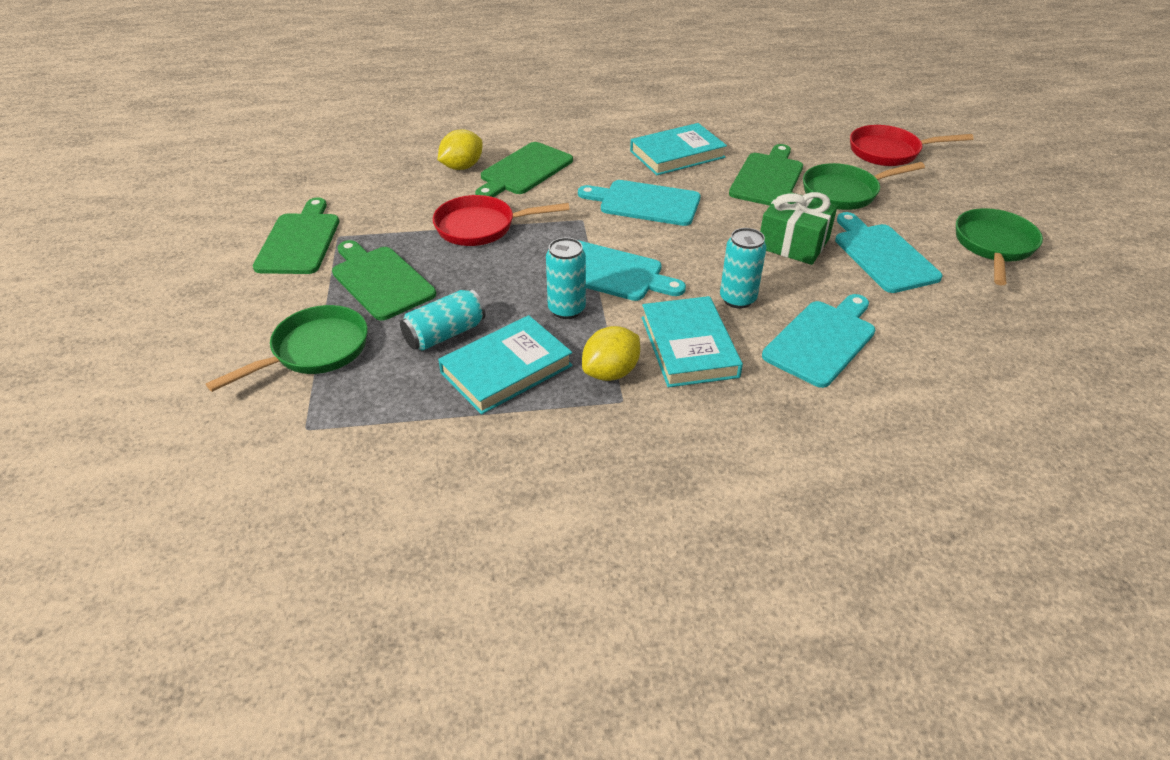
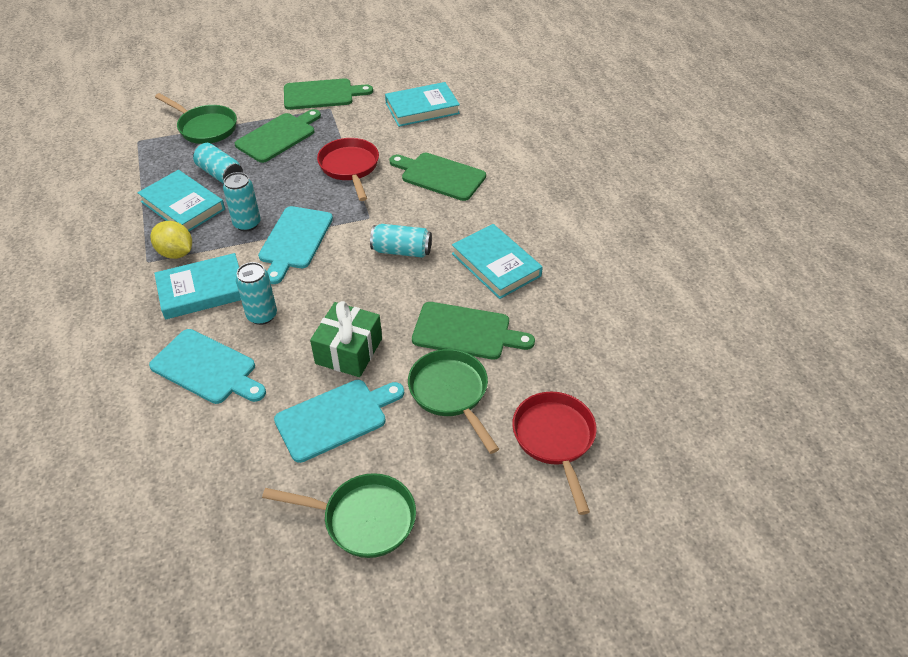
camera: 80 degrees right, 5 degrees up
yellow lemon [438,129,483,170] -> none
turquoise cutting board [578,180,700,226] -> turquoise can [370,224,432,258]
none -> turquoise book [385,82,460,127]

